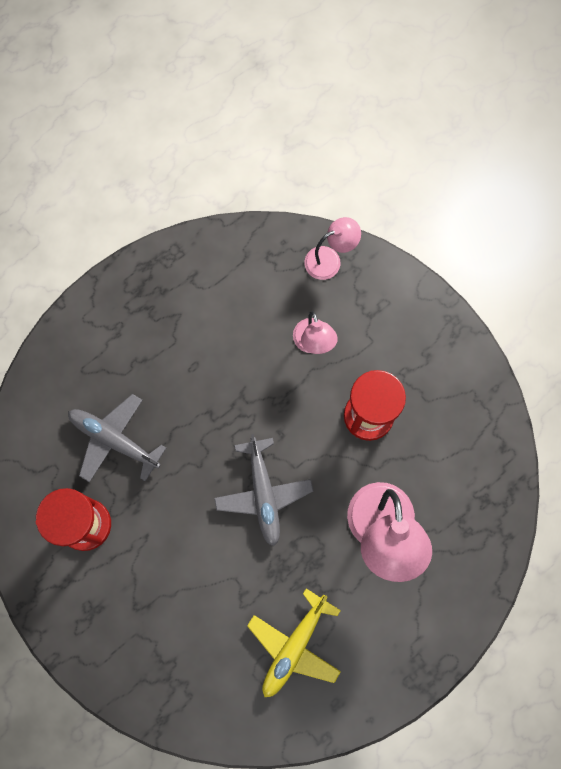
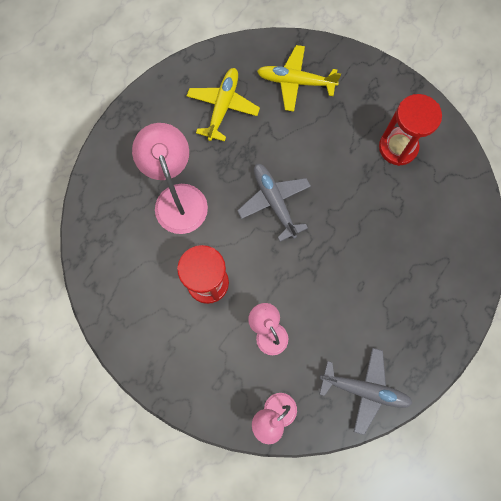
camera: 165 degrees right, 0 degrees up
grey plane [68,394,166,482] -> grey plane moved to [319,348,413,435]
none -> yellow plane [257,45,341,112]

